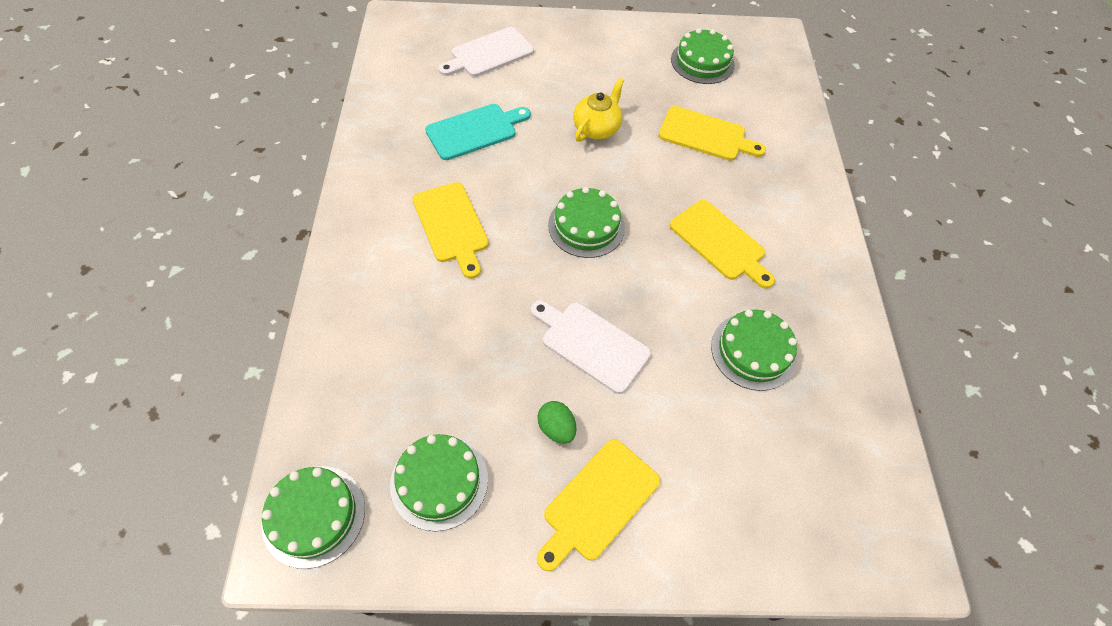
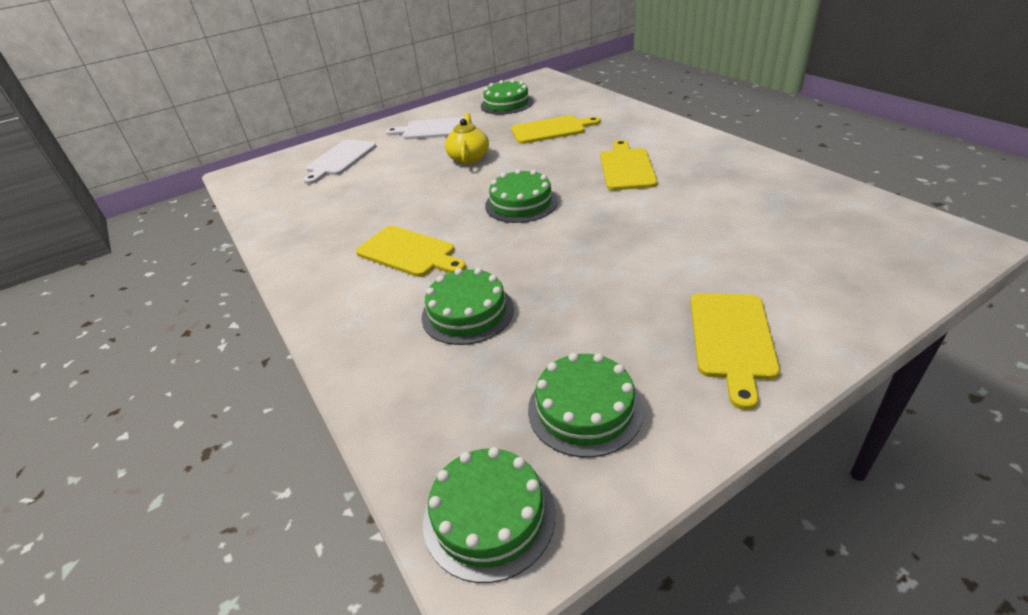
camera: 25 degrees left, 20 degrees down
turquoise cutting board [425,104,531,160] -> none
white cutting board [531,300,651,394] -> white cutting board moved to [386,117,464,140]
green egg [537,401,576,444] -> none
yellow cutting board [670,200,775,289] -> yellow cutting board turned 105 degrees counterclockwise [600,140,657,190]
green cake [711,310,797,391] -> green cake moved to [422,268,514,345]

